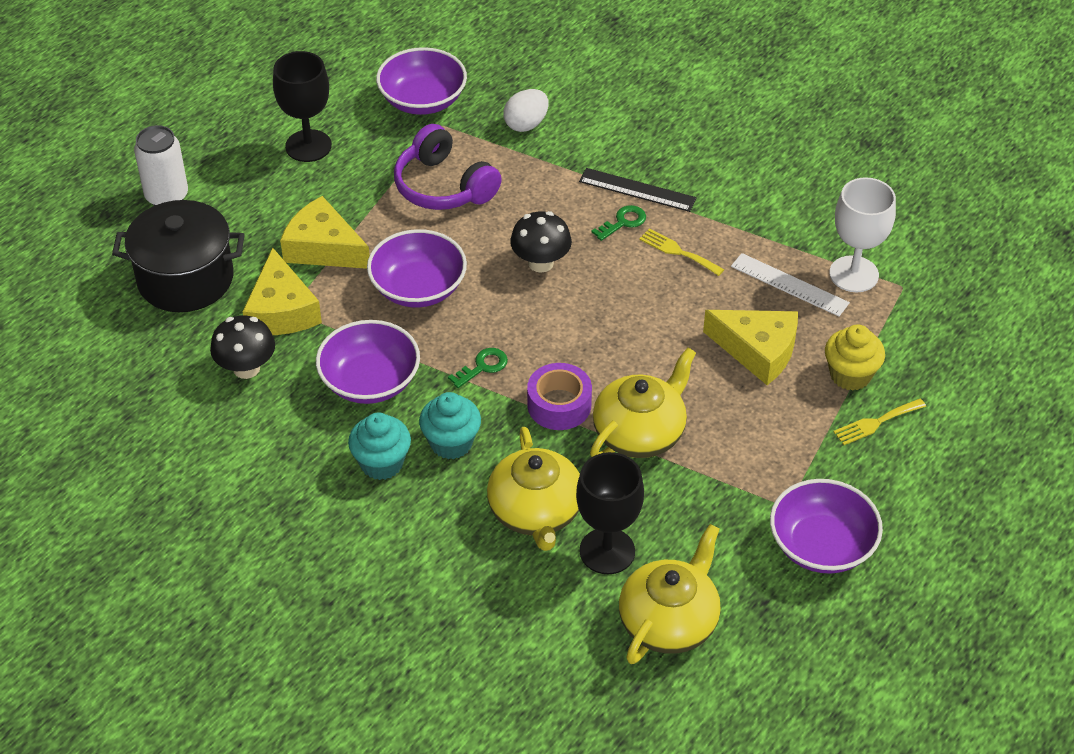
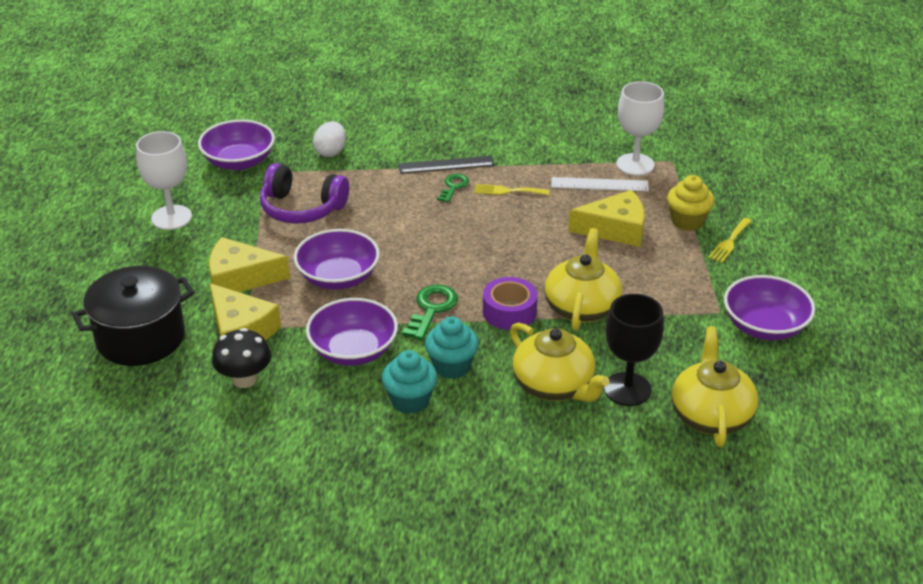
camera: 30 degrees left, 10 degrees down
white can [134,125,188,206] -> none
black goblet [273,51,332,162] -> white goblet [136,131,192,230]
green key [448,348,508,388] -> green key [402,284,458,340], size x1.52
black mushroom [510,211,572,273] -> none

